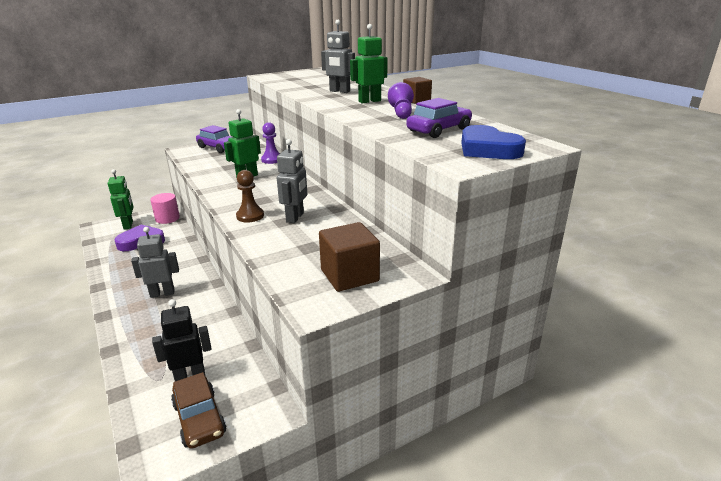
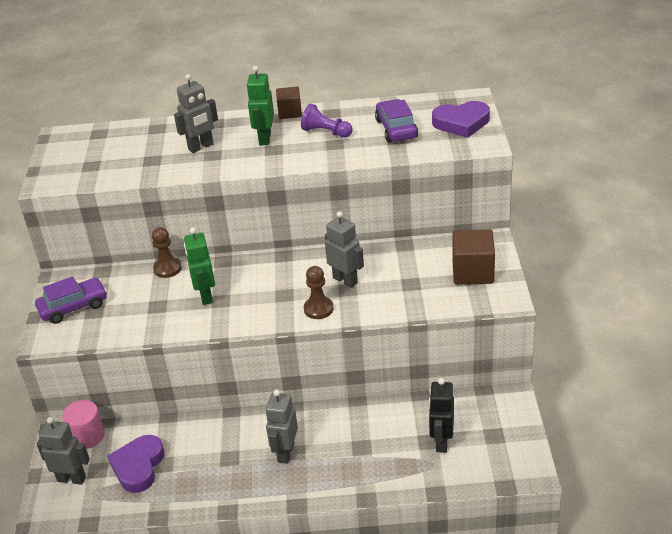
camera: 60 degrees left, 10 degrees up
green robot [108,169,134,230] -> grey robot [37,417,90,485]
brown car [171,372,226,449] -> none
purple pawn [261,122,280,164] -> brown pawn [152,227,182,278]
blue heart [461,125,526,159] -> purple heart [432,101,490,138]

